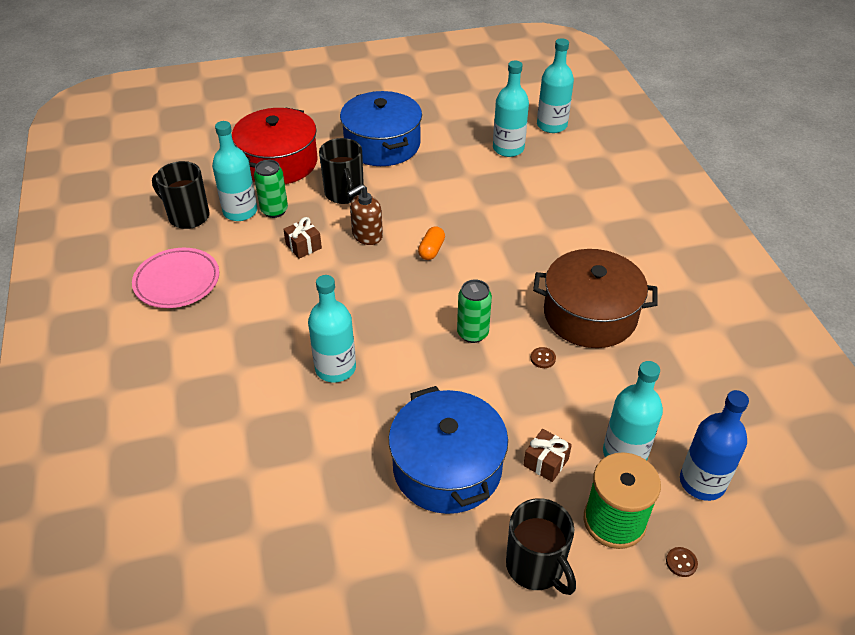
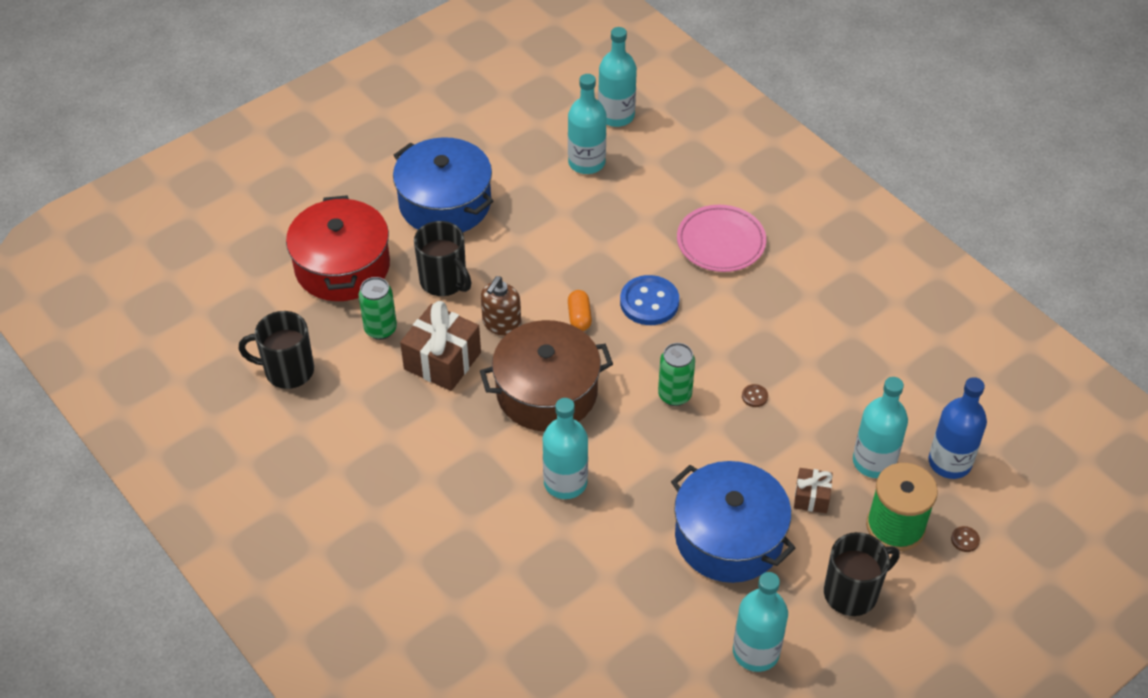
camera: 25 degrees left, 5 degrees up
pink plate [132,248,219,308] -> pink plate moved to [677,205,766,272]
turquoise bottle [212,121,257,221] -> turquoise bottle moved to [733,572,788,672]
brown gift [283,217,322,259] -> brown gift [400,301,481,391], size x1.84
black mug [506,498,576,595] -> black mug turned 60 degrees counterclockwise [824,532,900,616]
brown pot [533,249,658,348] -> brown pot moved to [480,320,613,431]
none -> blue button [620,275,679,325]

